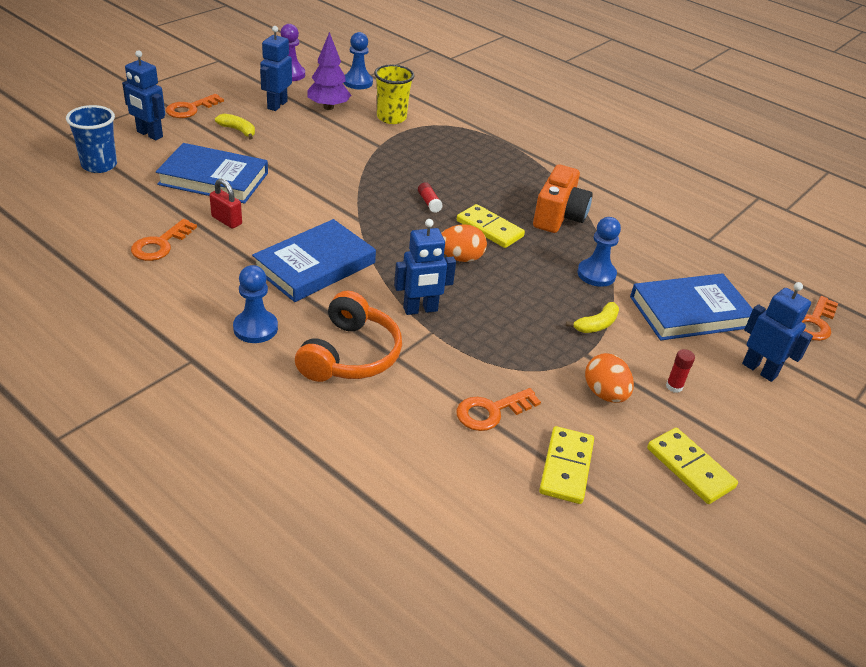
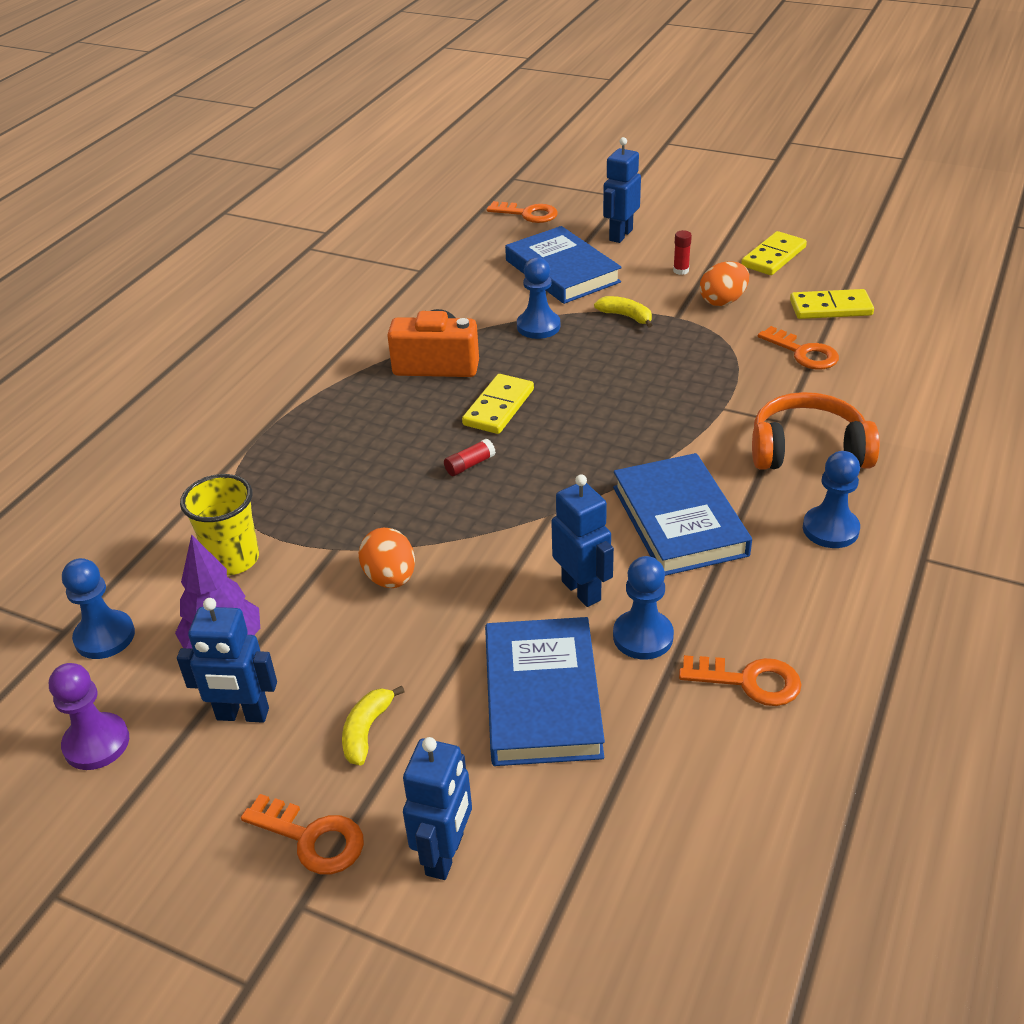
camera: 100 degrees left, 0 degrees up
blue cup [66,105,117,173] -> none
red padlock [209,179,242,229] -> blue pawn [613,556,674,659]
blue book [252,219,376,302] -> blue book turned 45 degrees clockwise [613,453,752,576]
blue robot [394,219,456,315] -> blue robot moved to [551,474,614,607]
orange egg [441,224,487,262] -> orange egg moved to [359,527,415,588]

